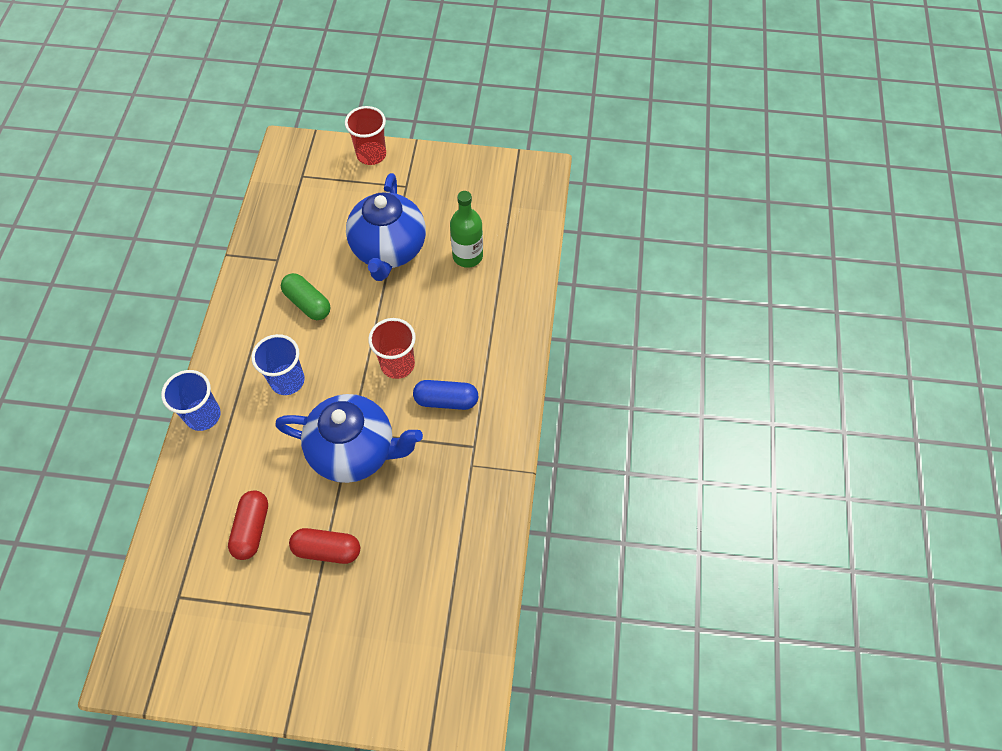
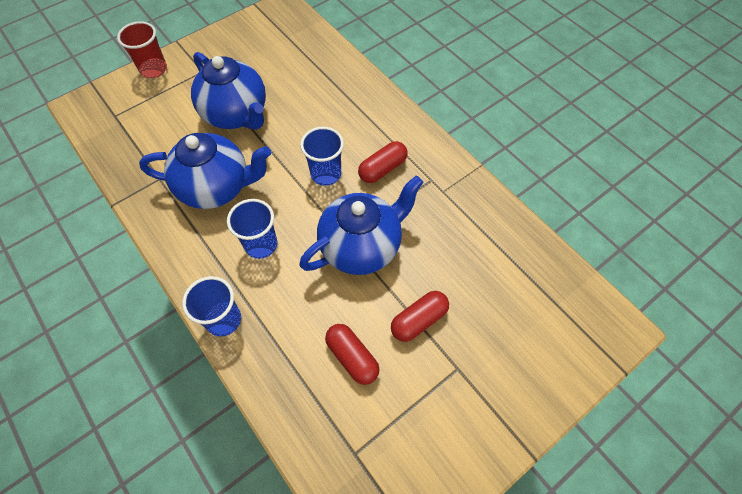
camera: 45 degrees left, 0 degrees up
green capsule [281,273,330,320] -> blue teapot [139,133,271,209]
red cup [368,318,416,379] -> blue cup [300,127,344,186]
blue capsule [413,380,478,410] -> red capsule [358,141,408,183]
green bottle [450,191,483,268] -> none

